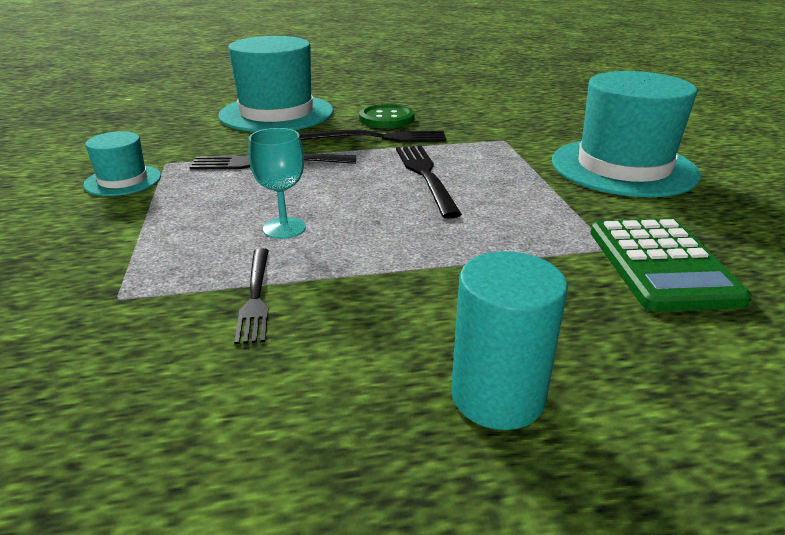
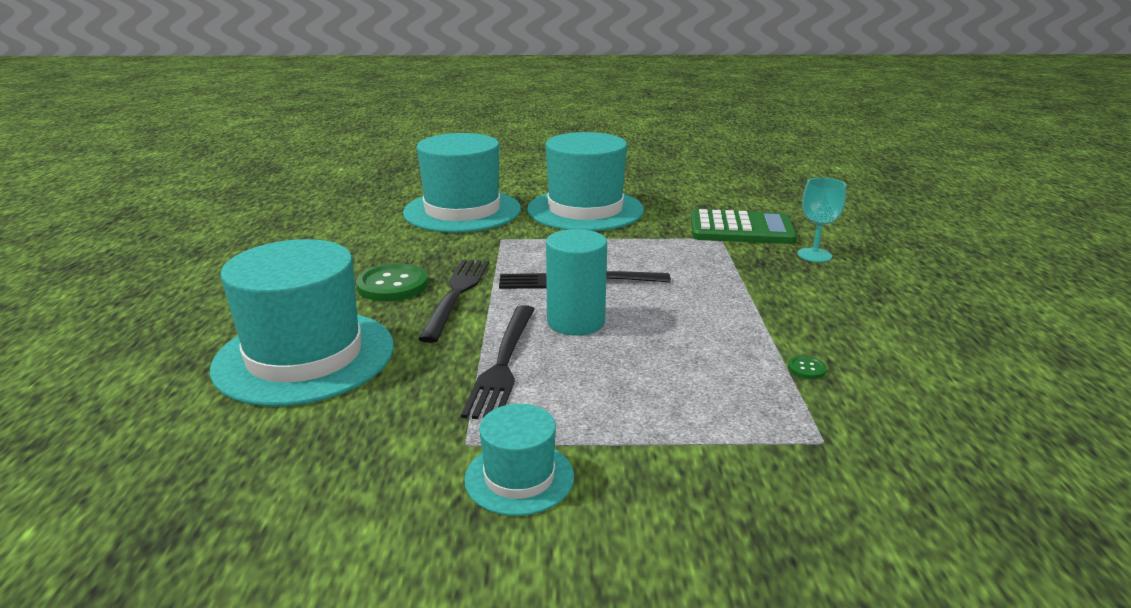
camera: 80 degrees left, 5 degrees down
black fork [234,248,269,344] -> green button [788,356,827,379]
turquoise goblet [249,128,306,239] -> turquoise goblet moved to [798,178,846,262]
turquoise cylinder [451,251,568,430] -> turquoise cylinder moved to [546,229,607,335]
none -> turquoise hat [403,133,521,233]

